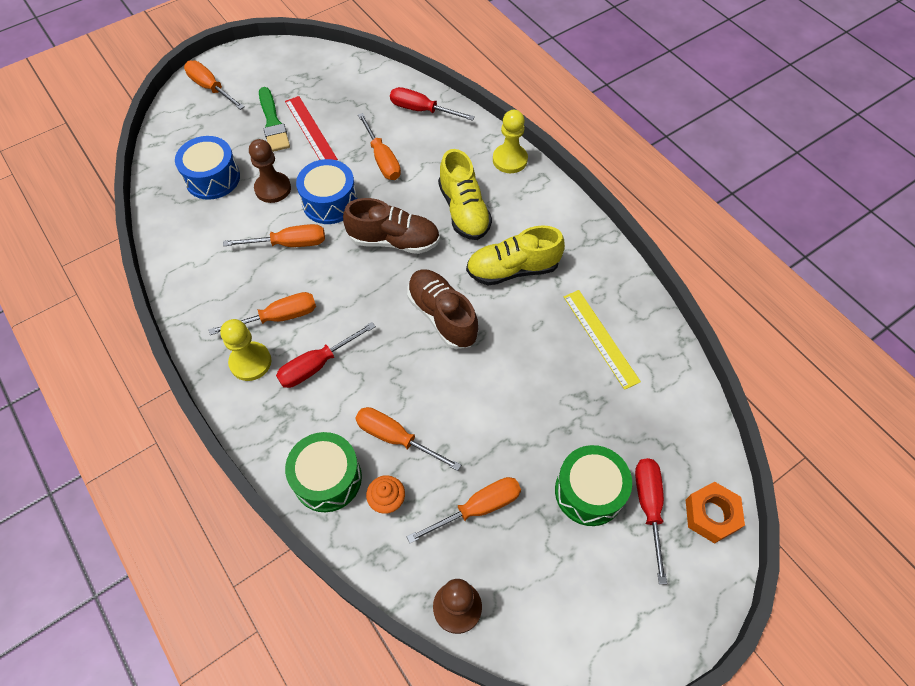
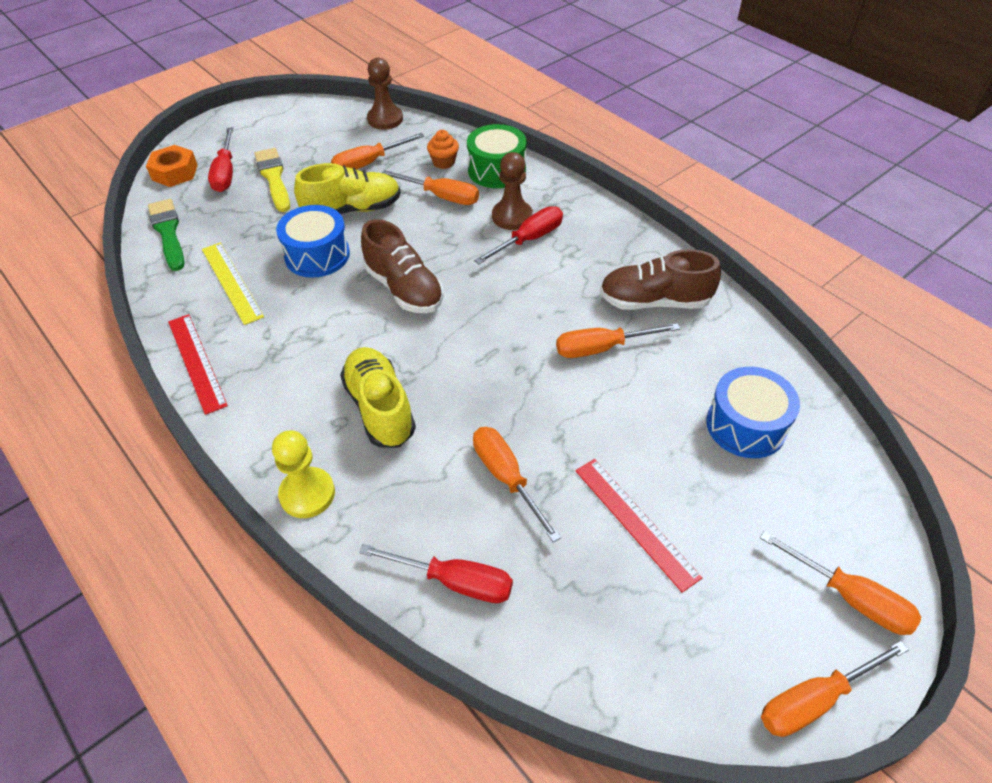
camera: 175 degrees right, 10 degrees down
orange screwdriver [209,292,316,335] -> orange screwdriver moved to [761,641,908,737]
yellow pawn [220,319,271,381] -> none
brown pawn [249,139,291,203] -> brown pawn moved to [492,152,533,230]
green brush [259,87,290,152] -> green brush moved to [148,199,184,271]
blue drum [296,159,357,224] -> blue drum moved to [276,205,350,278]
brown shoe [343,198,440,254] -> brown shoe moved to [600,249,721,310]
yellow shoe [466,225,565,285] -> yellow shoe moved to [294,163,401,214]
green drum [555,445,632,526] -> yellow brush [254,148,290,212]
none -> red ruler [168,314,228,415]

